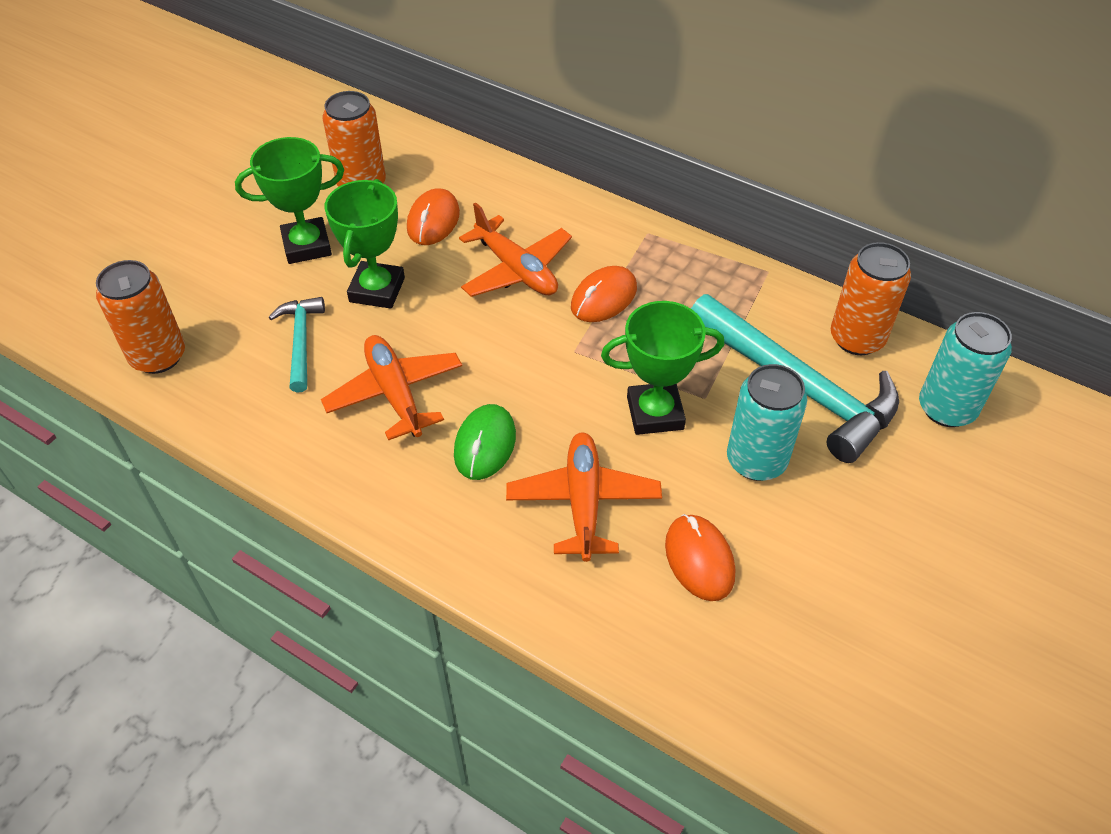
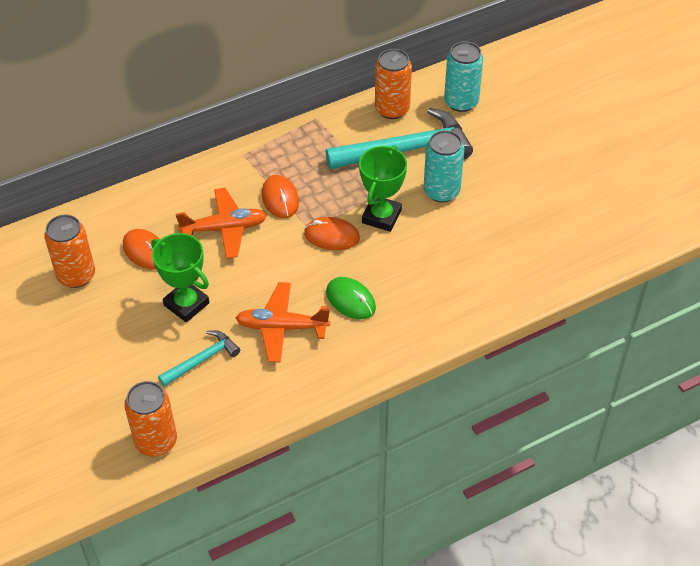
camera: 60 degrees left, 0 degrees up
green trophy [235,137,344,264] -> none
turquoise hammer [269,297,325,393] -> turquoise hammer turned 120 degrees clockwise [158,330,240,387]
orange plane [506,432,662,562] -> none
orange mouse [665,514,735,601] -> orange mouse moved to [304,217,360,250]

